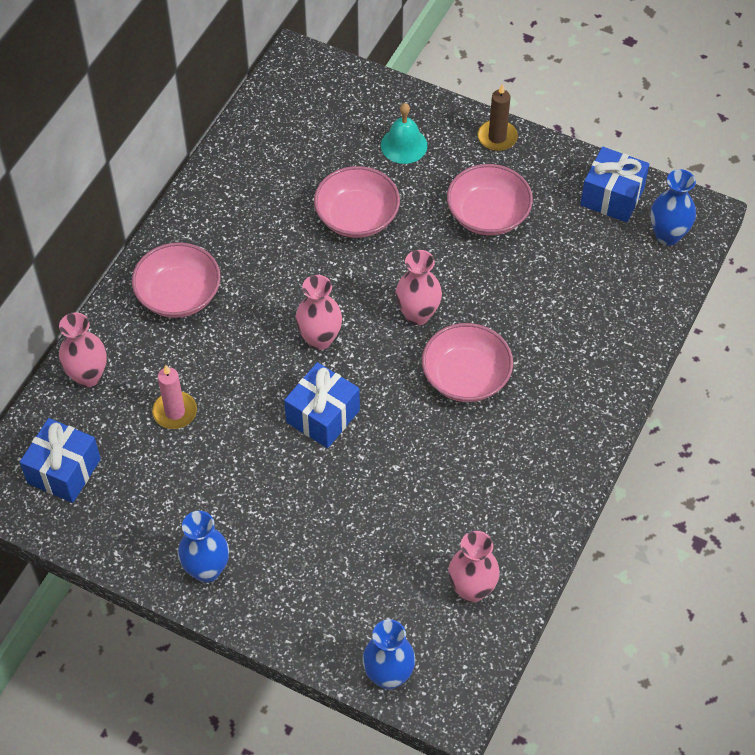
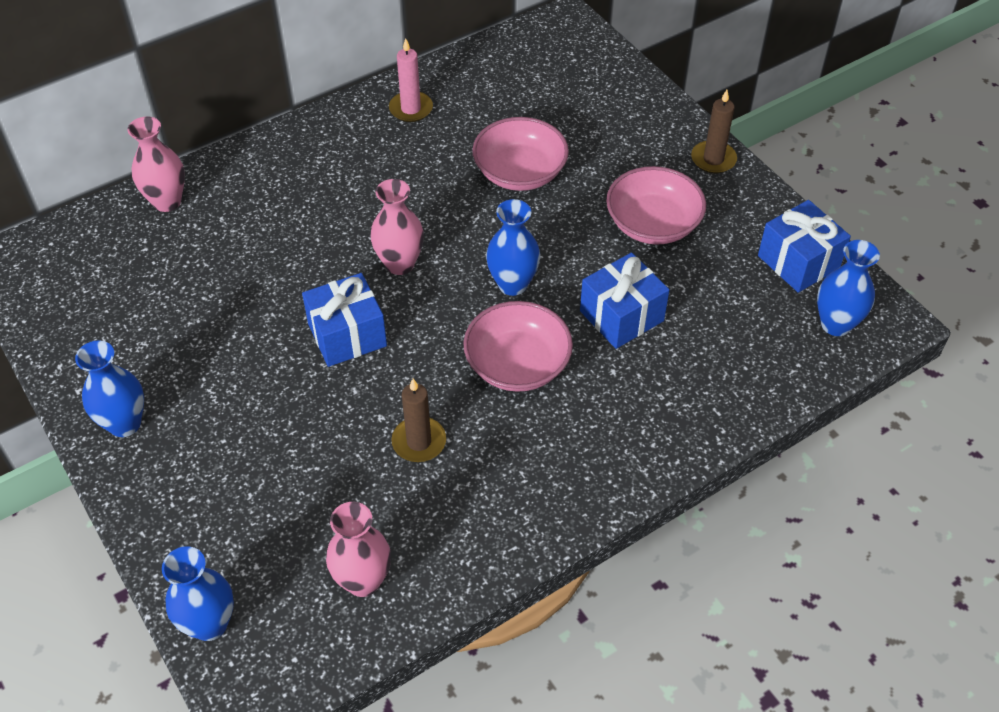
camera: 30 degrees right, 5 degrees down
blue gift [20,418,101,503] -> blue gift moved to [580,253,669,349]
pink bowl [132,242,221,318] -> none
pink candle [152,365,197,429] -> pink candle moved to [389,38,433,122]
turquoise bell [381,103,428,164] -> none
pink vase [395,250,442,325] -> blue vase [486,199,540,296]
none -> brown candle [391,379,446,462]

